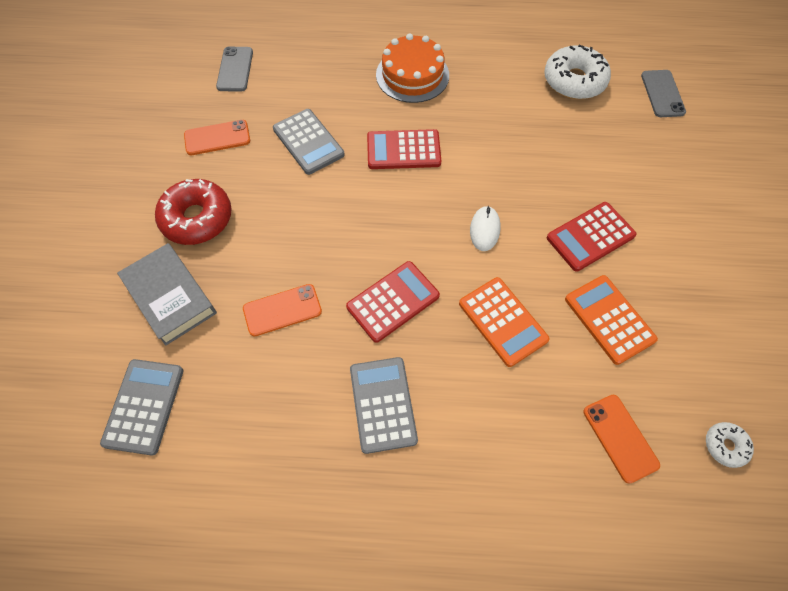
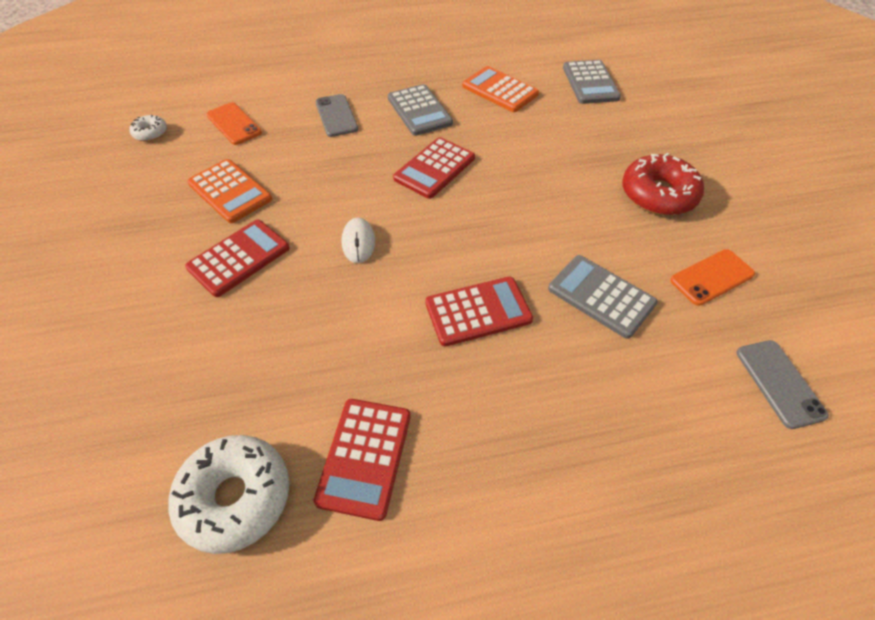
camera: 165 degrees right, 10 degrees down
grey book [117,243,217,346] -> none
orange phone [243,284,322,337] -> none
orange cake [376,34,449,103] -> none
orange calculator [459,277,550,367] -> orange calculator moved to [462,66,539,112]
grey phone [641,70,686,117] -> grey phone moved to [316,94,358,137]
none -> red calculator [313,399,411,521]

